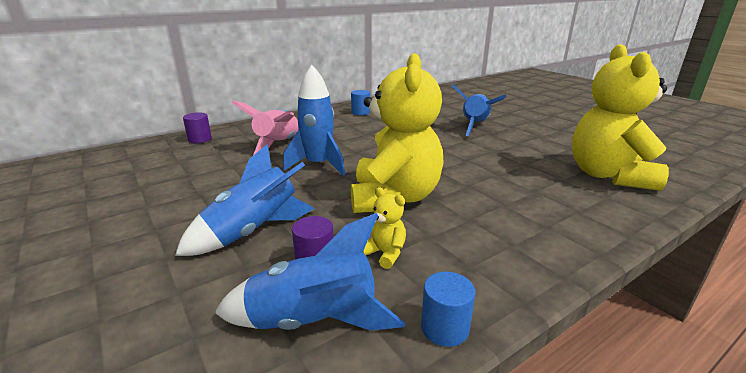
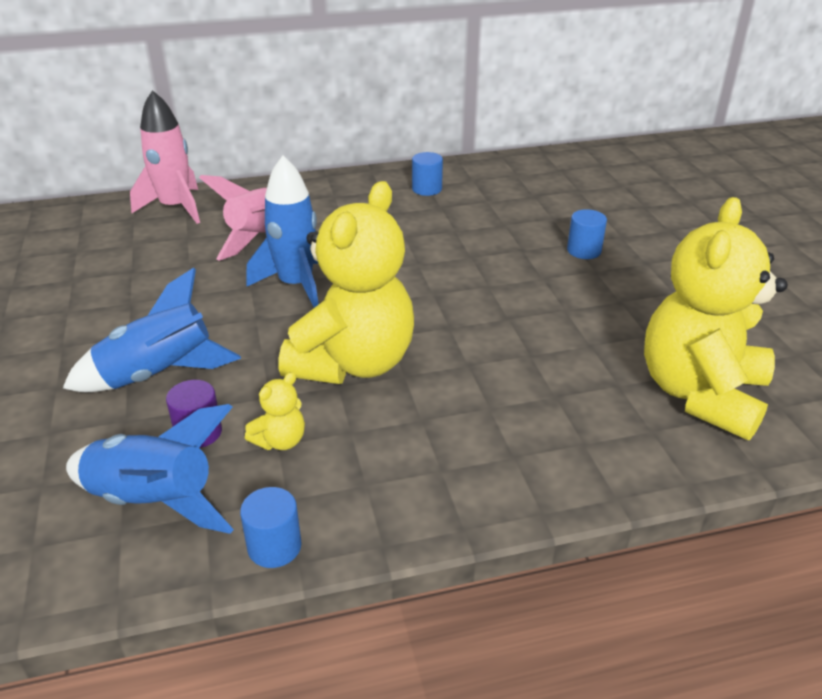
camera: 20 degrees right, 10 degrees up
purple cylinder [183,112,212,143] -> pink rocket [130,90,200,224]
yellow teddy bear [363,187,406,269] -> yellow teddy bear turned 75 degrees clockwise [245,372,305,450]
blue rocket [452,84,506,136] -> blue cylinder [567,209,607,259]

